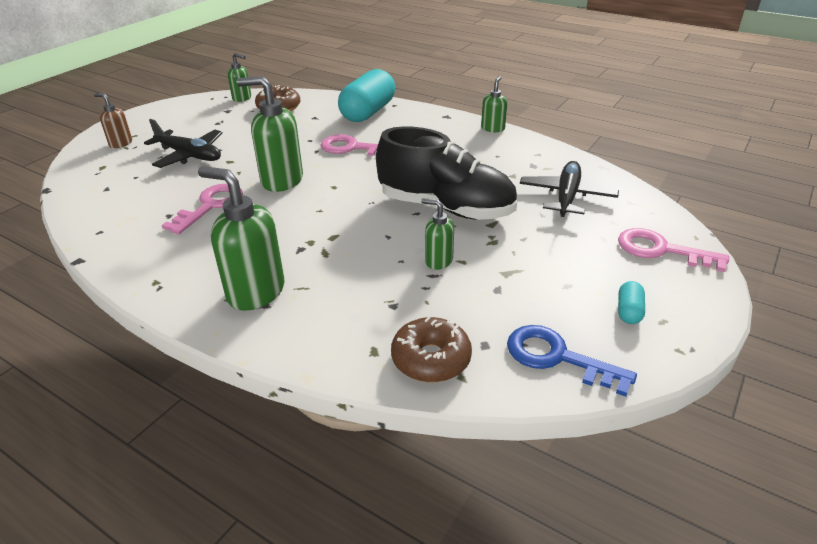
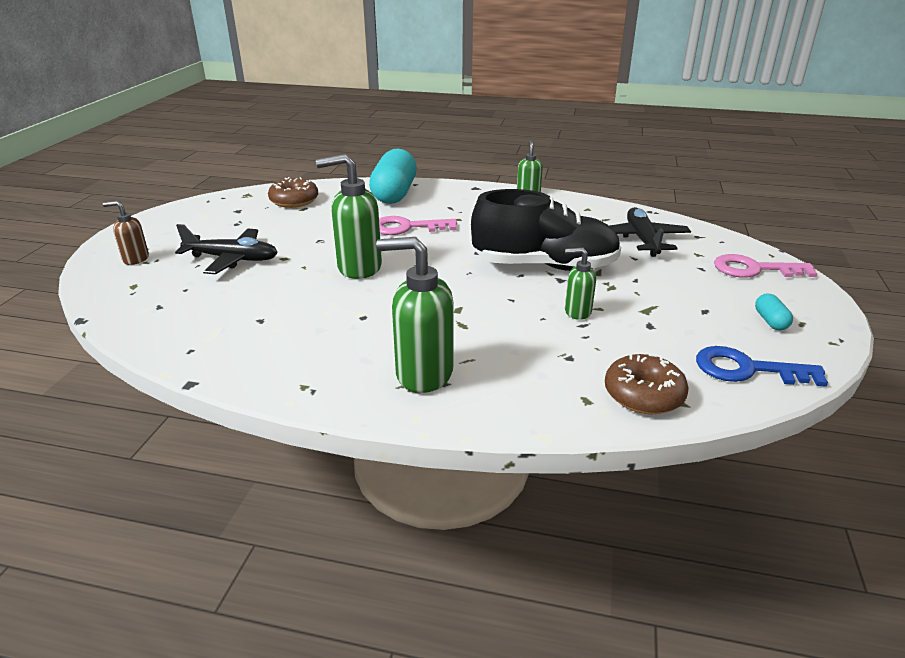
camera: 20 degrees left, 5 degrees down
pink key [162,184,243,234] -> none
green soap dispenser [228,53,251,102] -> none

